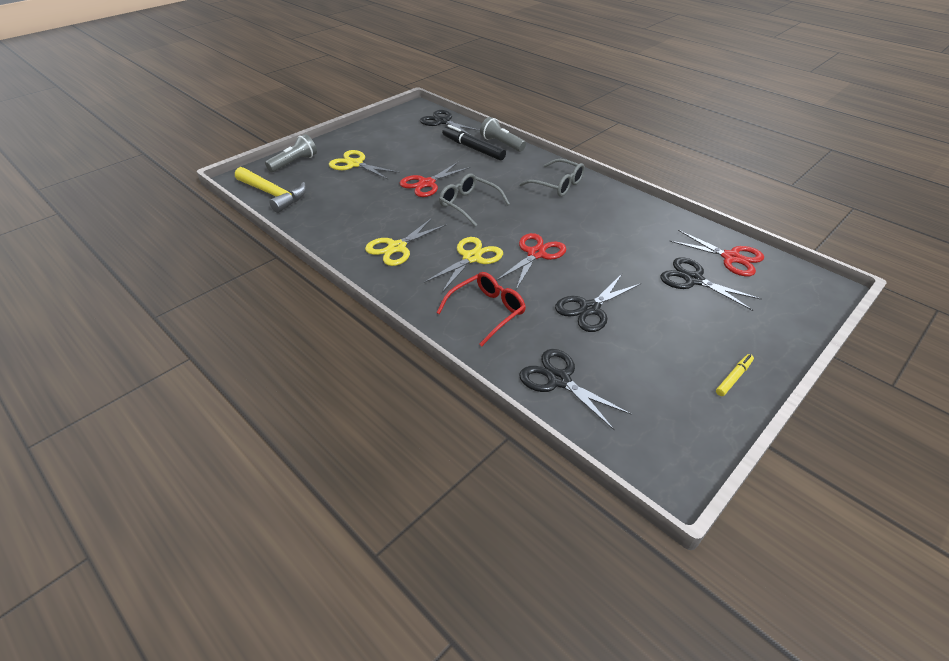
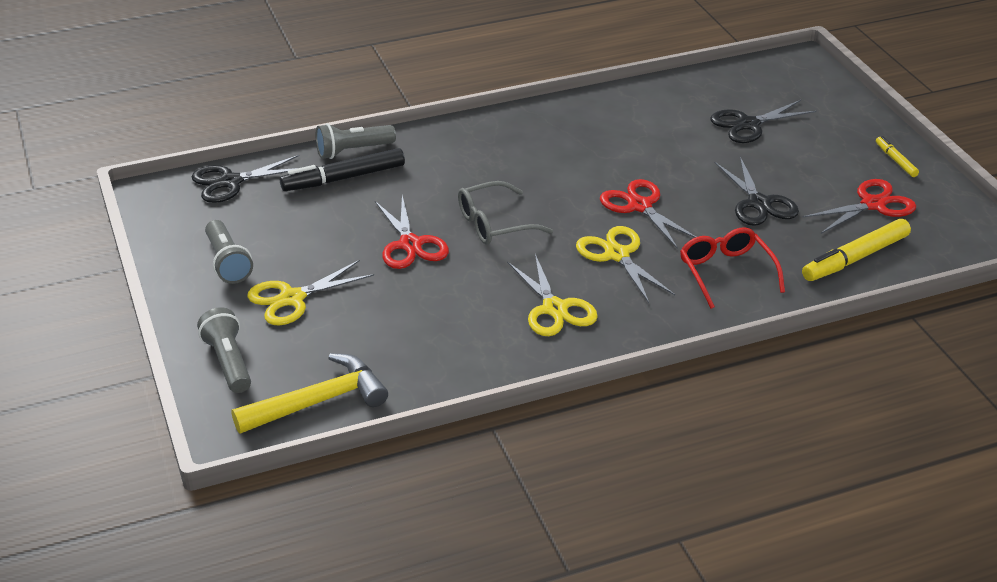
camera: 65 degrees left, 5 degrees down
grey glasses [519,159,585,197] -> none
black scissors [519,349,631,430] -> yellow marker [802,219,911,281]
red scissors [669,230,764,276] -> red scissors moved to [802,179,916,234]
none -> grey flashlight [205,220,253,284]

